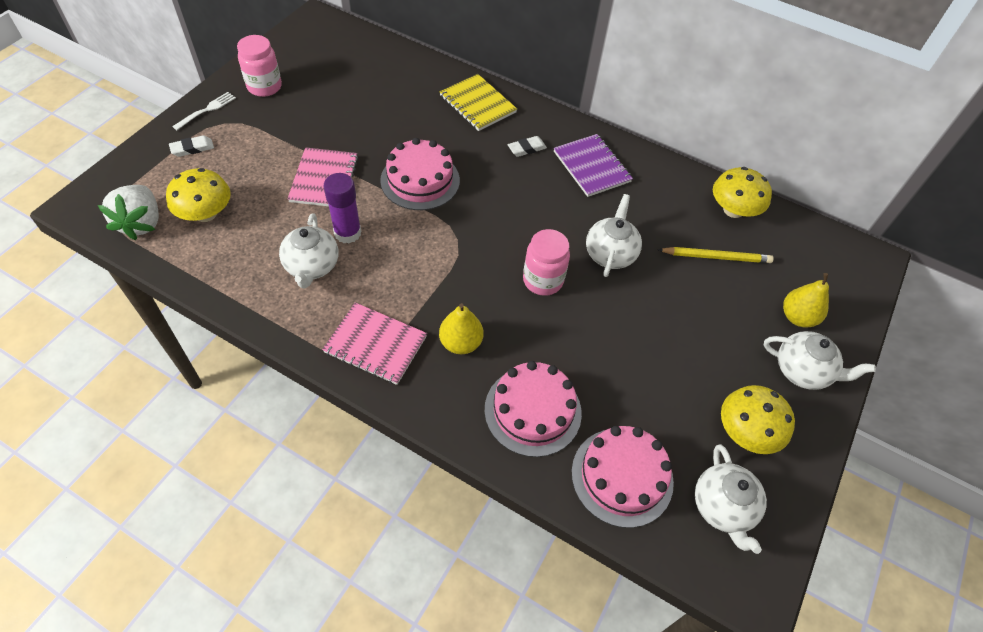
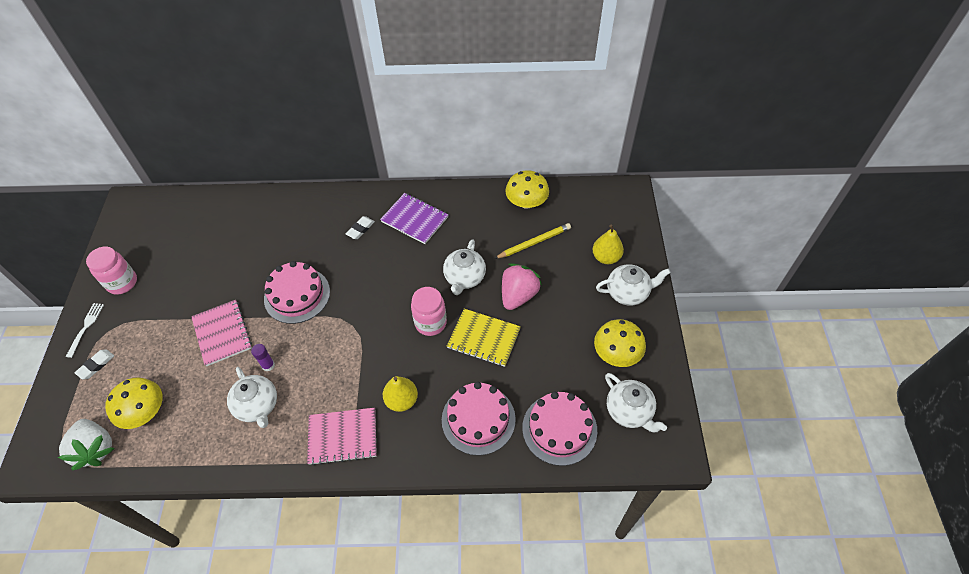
camera: 25 degrees left, 0 degrees up
purple glue stick [324,173,361,244] -> purple glue stick [251,344,275,371], size x0.58
yellow notebook [439,74,517,131] -> yellow notebook moved to [447,309,521,367]
white teapot [586,194,642,277] -> white teapot turned 150 degrees counterclockwise [443,239,486,295]
none -> pink strawberry [502,263,542,310]

